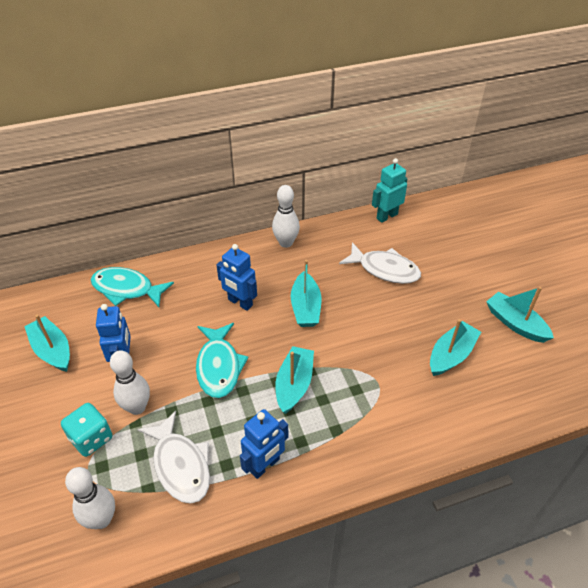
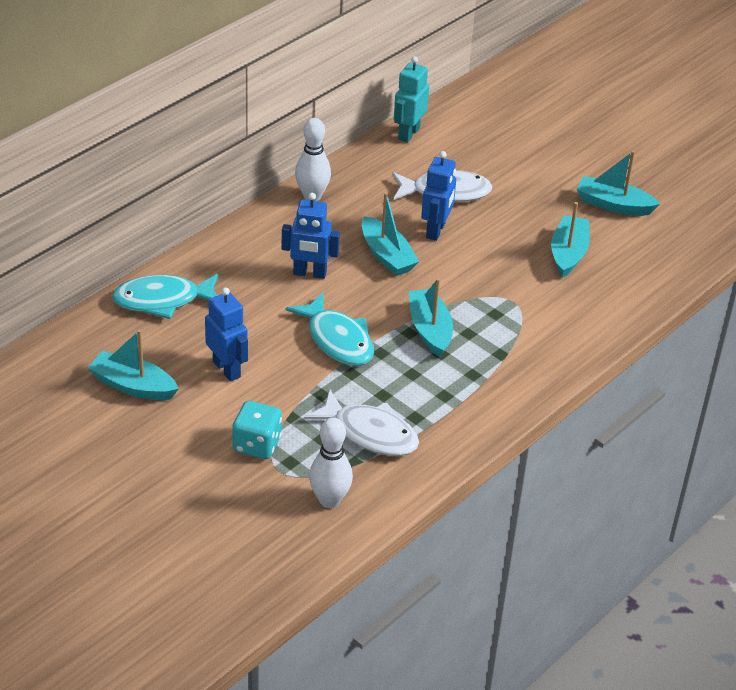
camera: 30 degrees left, 5 degrees down
white bowling pin [110,350,150,415] -> none
blue robot [240,409,288,479] -> blue robot moved to [421,151,456,241]

